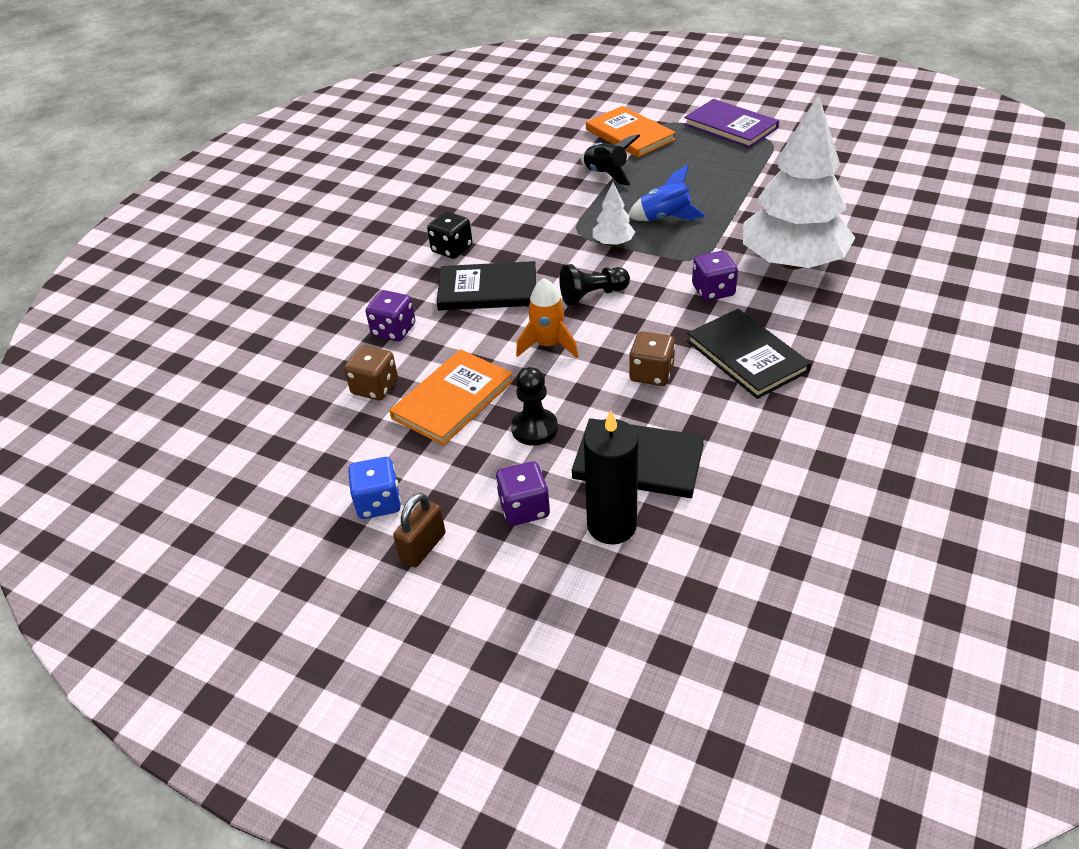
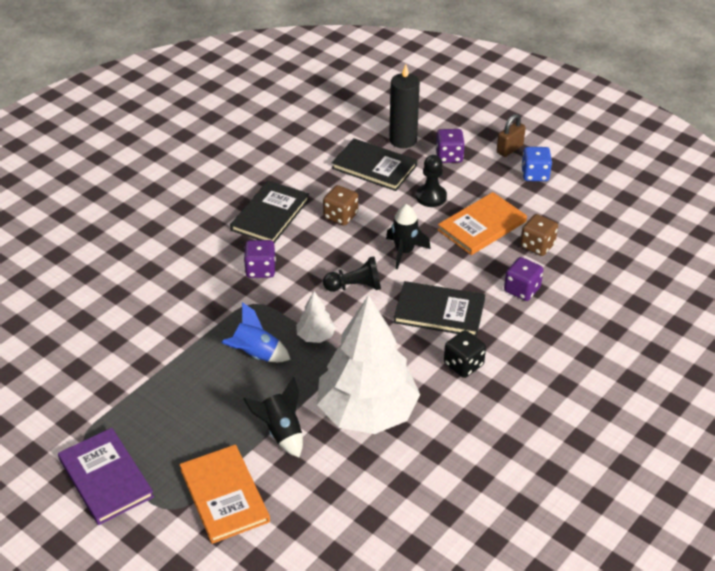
camera: 170 degrees left, 0 degrees up
orange rocket [516,278,578,358] -> black rocket [386,204,431,269]
black book [687,309,811,399] -> black book turned 45 degrees clockwise [230,180,310,243]
white tree [743,94,856,270] -> white tree moved to [317,295,420,434]

